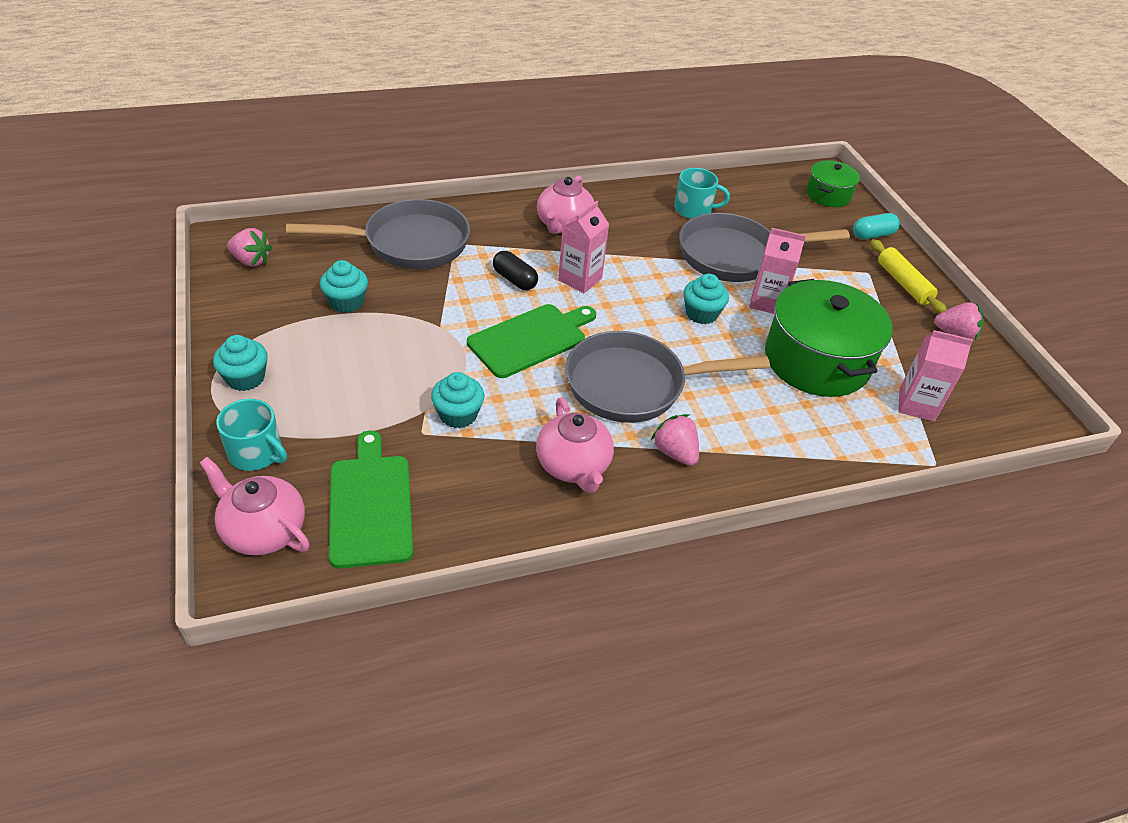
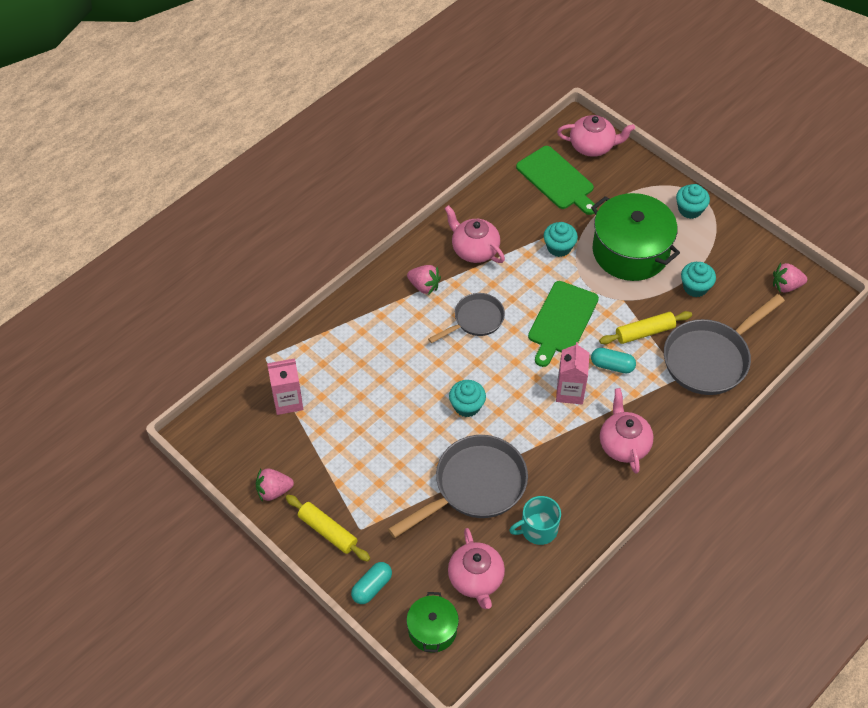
camera: 155 degrees right, 10 degrees up
turquoise mug [216,399,287,471] -> none
black capsule [493,251,538,290] -> turquoise capsule [591,348,636,374]
grey pan [565,331,770,423] -> grey pan [428,293,505,343], size x0.59
pink carton [749,228,806,314] -> none
green pot [765,279,893,397] -> green pot moved to [591,193,680,281]
none -> pink teapot [448,528,505,609]
none -> yellow rolling pin [599,311,692,344]

